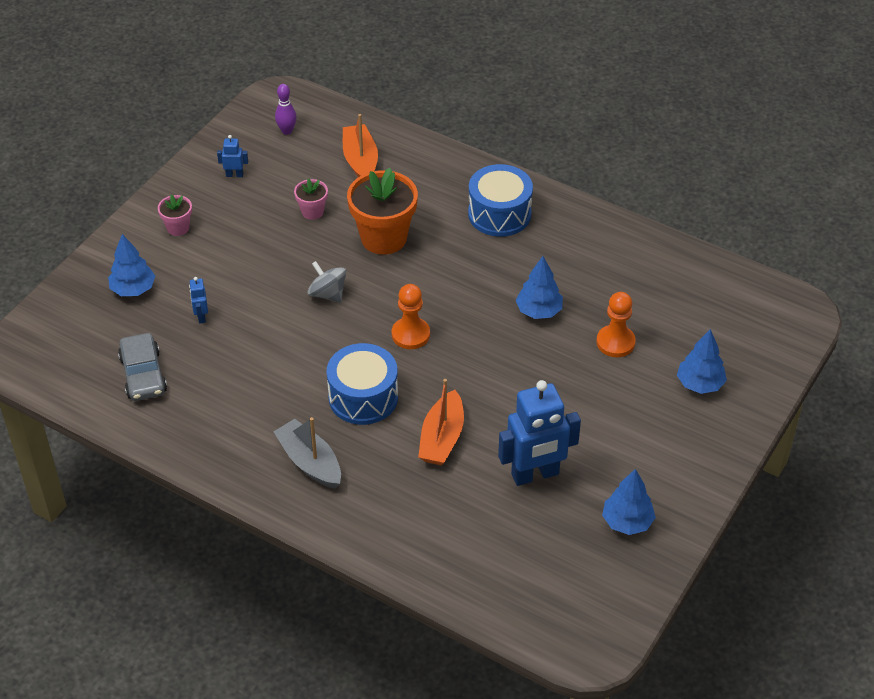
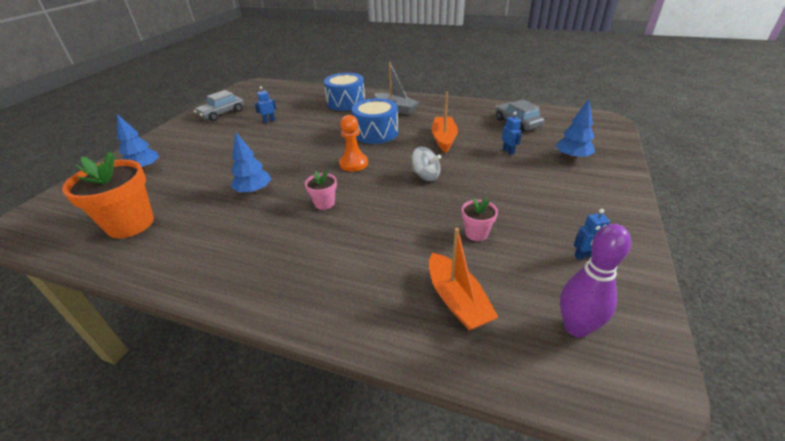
camera: 170 degrees right, 10 degrees down
pink flower pot [158,194,192,236] -> pink flower pot moved to [305,171,337,210]
purple bowling pin [275,84,297,135] -> purple bowling pin [560,224,631,338], size x1.60
orange flower pot [347,167,418,255] -> orange flower pot moved to [62,151,154,238]
orange boat [418,379,464,465] -> orange boat moved to [432,91,458,153]
blue drum [468,164,533,237] -> blue drum moved to [324,73,365,111]
blue robot [498,380,581,486] -> blue robot [254,86,277,123], size x0.43
orange pawn [597,292,636,357] -> none
blue tree [602,469,656,535] -> grey car [194,90,244,121]

